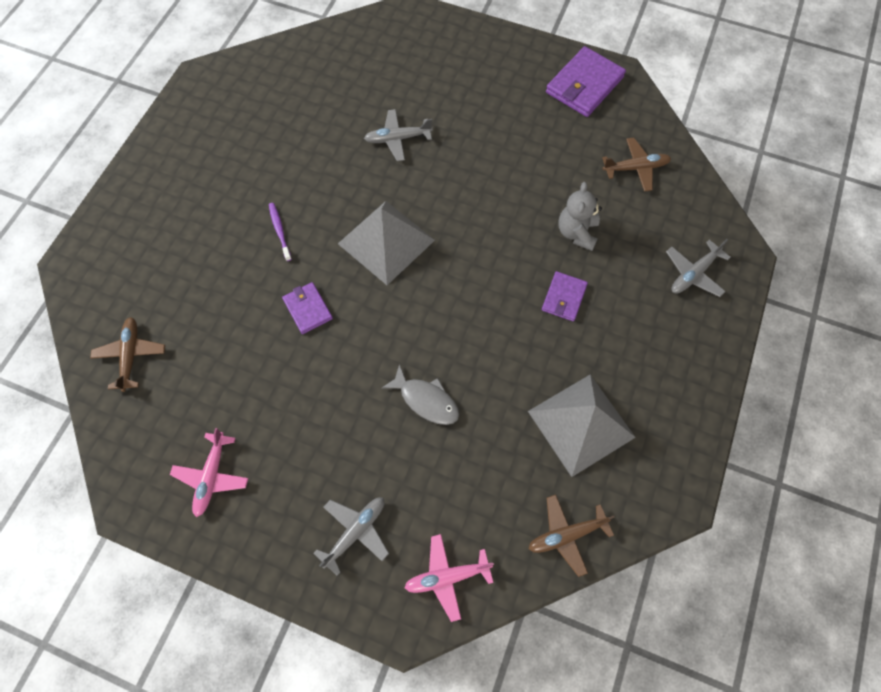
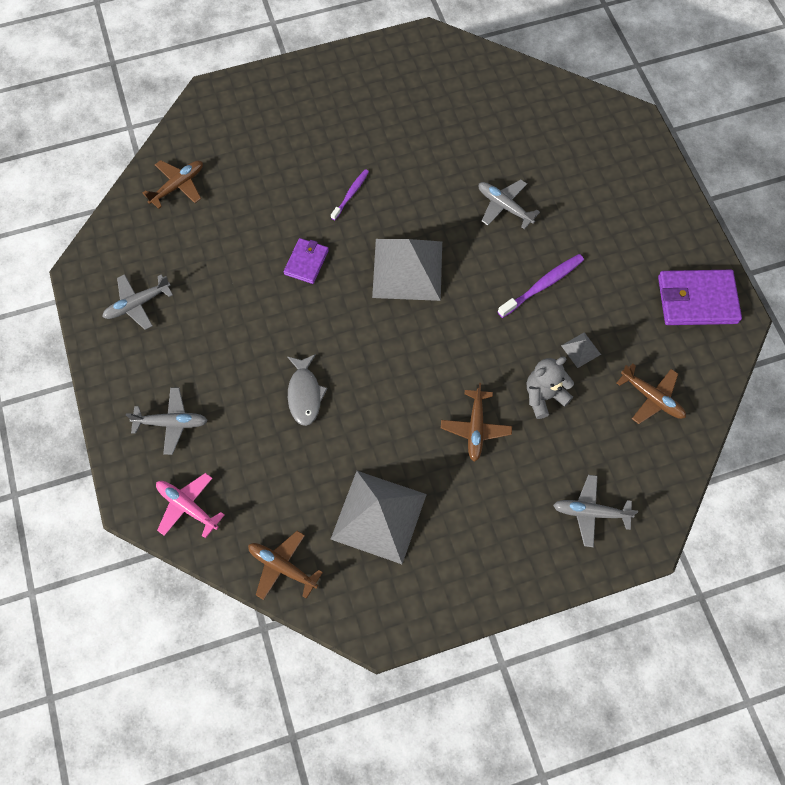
camera: 50 degrees right, 0 degrees up
pink plane [170,428,248,517] -> grey plane [102,274,173,330]
purple wallet [542,271,588,321] -> brown plane [441,383,512,462]
none -> purple toothbrush [498,254,584,318]
none -> grey pyramid [561,332,601,368]

